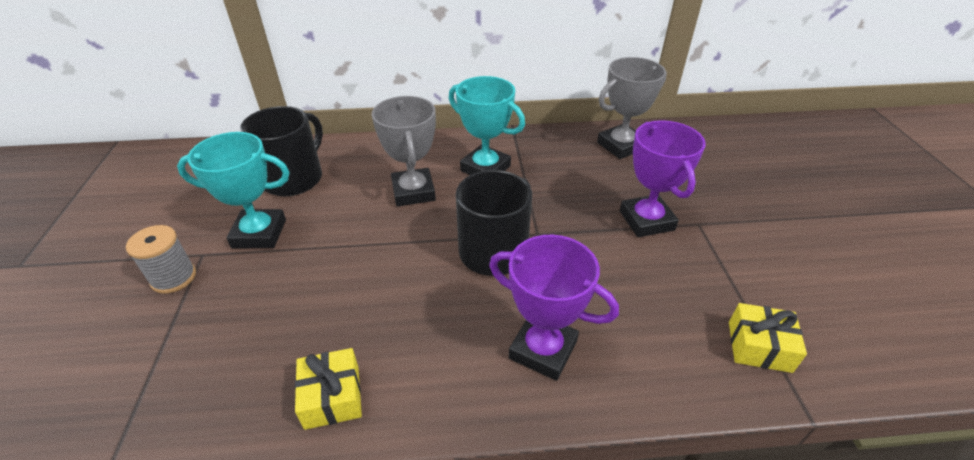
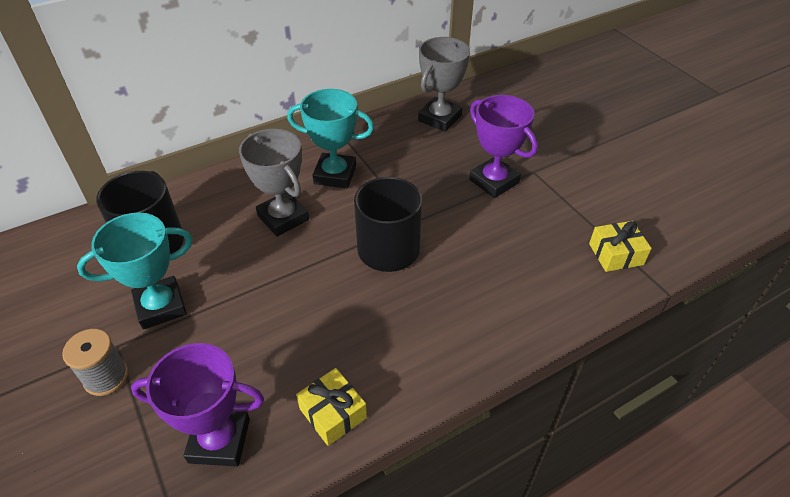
camera: 25 degrees left, 5 degrees up
purple trophy [489,235,619,381] -> purple trophy moved to [131,343,264,467]

